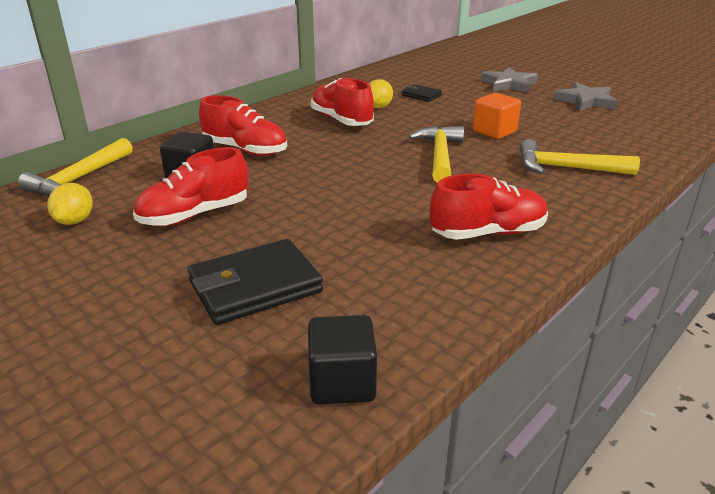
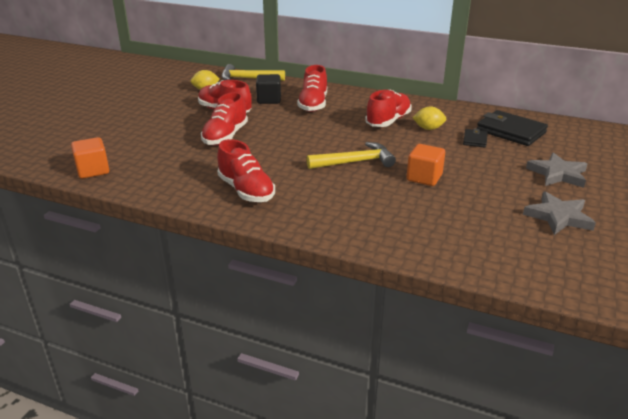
camera: 70 degrees right, 0 degrees up
black wallet [188,239,323,325] -> black wallet moved to [477,110,548,146]
black cube [308,315,377,404] -> orange cube [71,137,109,179]
yellow hammer [520,139,640,175] -> none
none -> red shoe [201,92,248,146]

